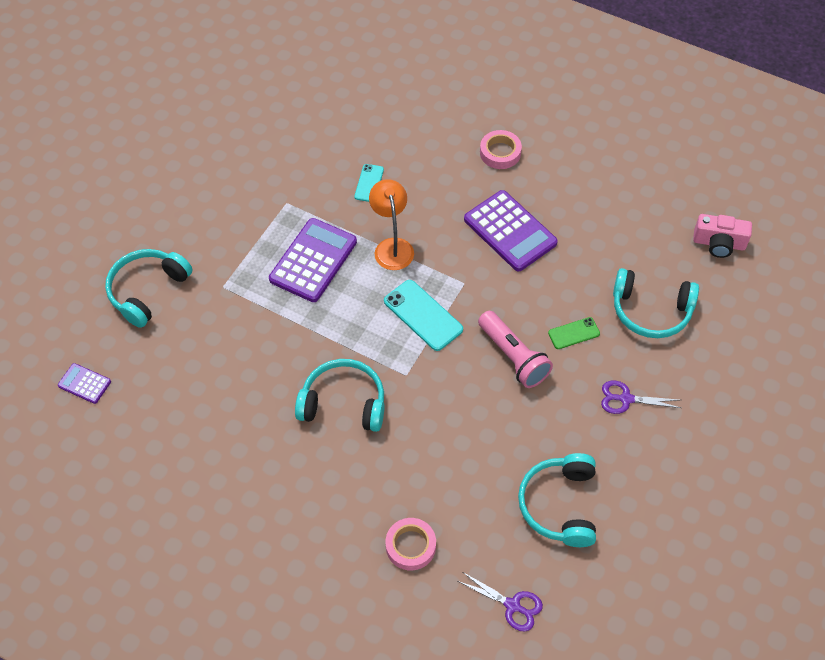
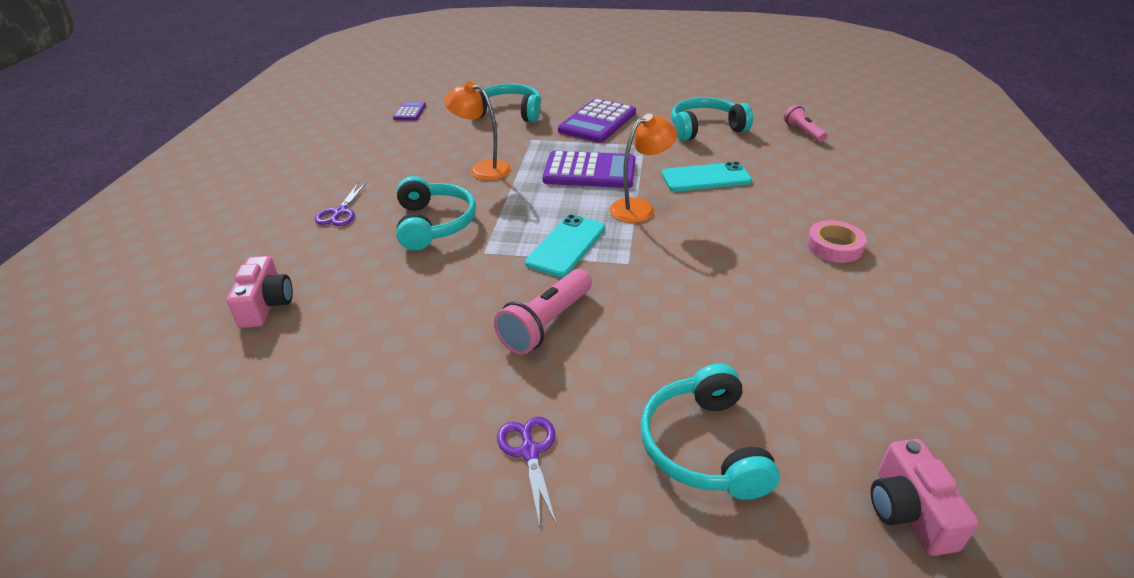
camera: 70 degrees right, 20 degrees down
turquoise phone [354,164,384,202] -> turquoise phone [662,162,752,192], size x1.70
pink tape [385,518,436,571] -> pink camera [227,256,293,328]
purple scissors [458,572,543,631] -> purple scissors moved to [315,182,367,226]
purple calculator [464,190,558,271] -> purple calculator moved to [558,98,636,143]
turquoise headphones [518,453,596,547] -> turquoise headphones moved to [672,97,753,141]
green phone [548,317,600,349] -> none
none -> orange lamp [444,82,511,180]
none -> pink flashlight [784,105,827,142]

